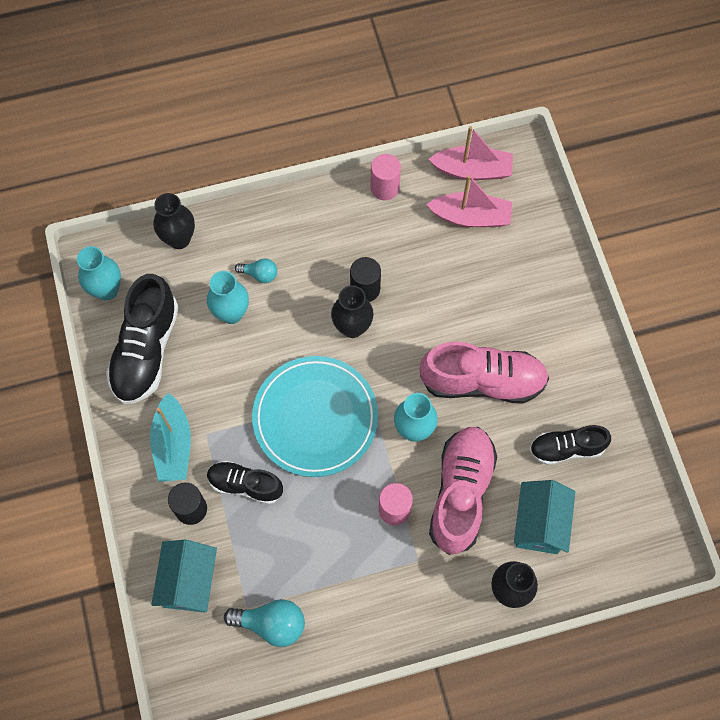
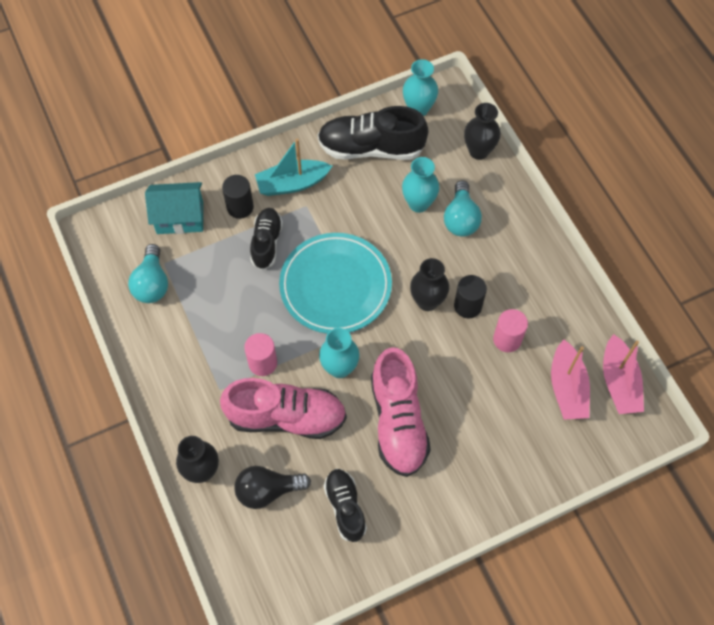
camera: 80 degrees right, 5 degrees down
turquoise light bulb [235,258,277,283] -> turquoise light bulb [444,180,482,237], size x1.67
pink cylinder [371,154,401,200] -> pink cylinder moved to [493,309,528,352]
turquoise house [514,480,575,554] -> black light bulb [234,466,311,509]

